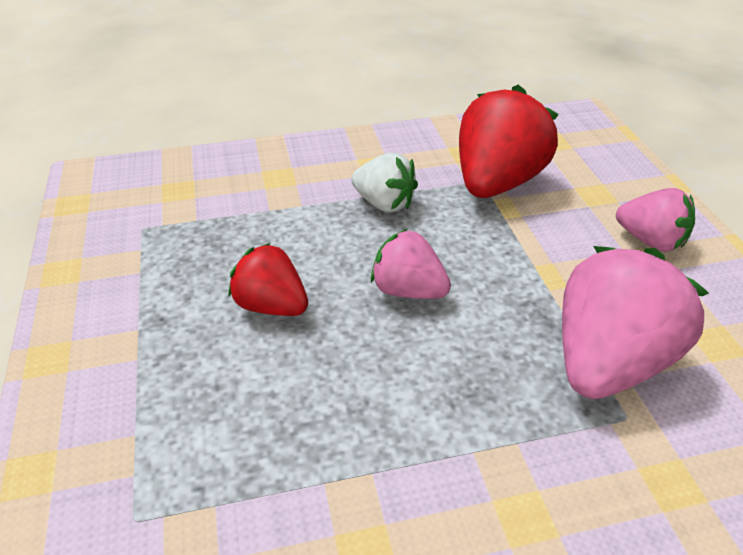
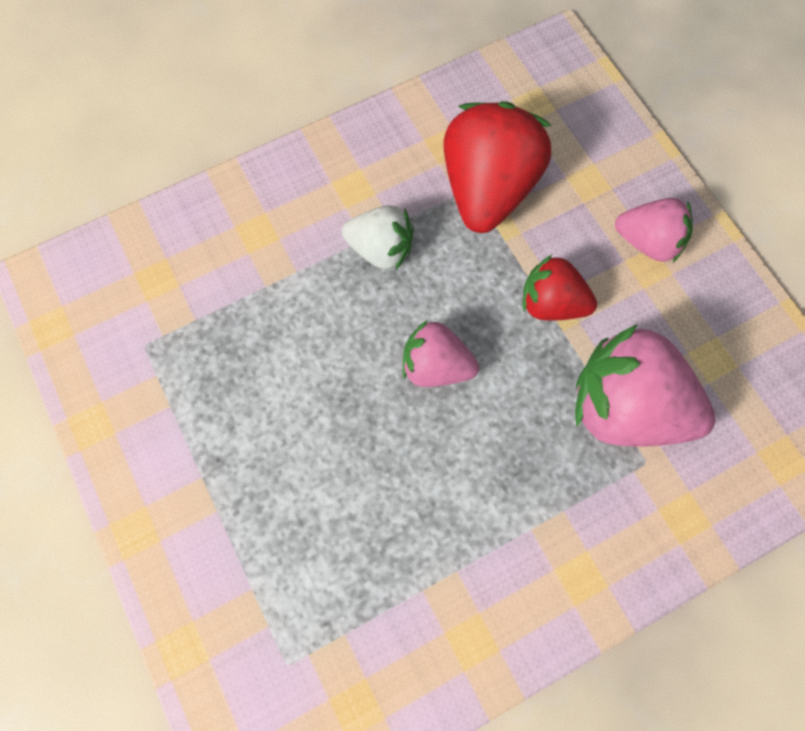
camera: 15 degrees left, 30 degrees up
red strawberry [228,243,308,316] -> red strawberry moved to [523,255,597,321]
pink strawberry [562,246,709,399] -> pink strawberry turned 90 degrees counterclockwise [575,324,716,447]

